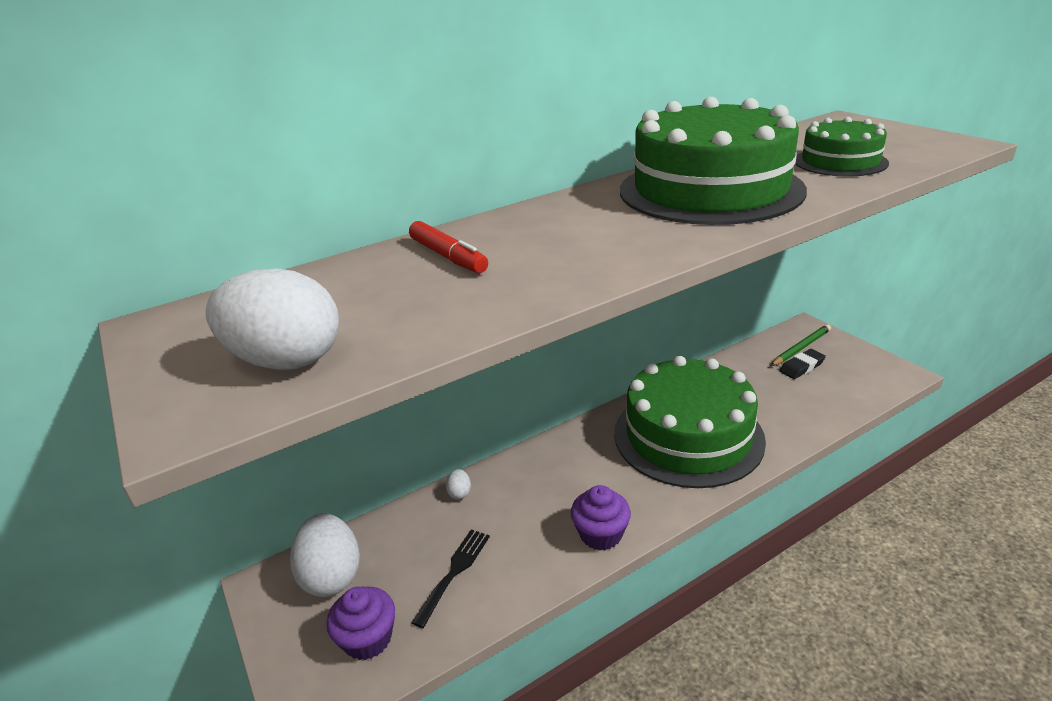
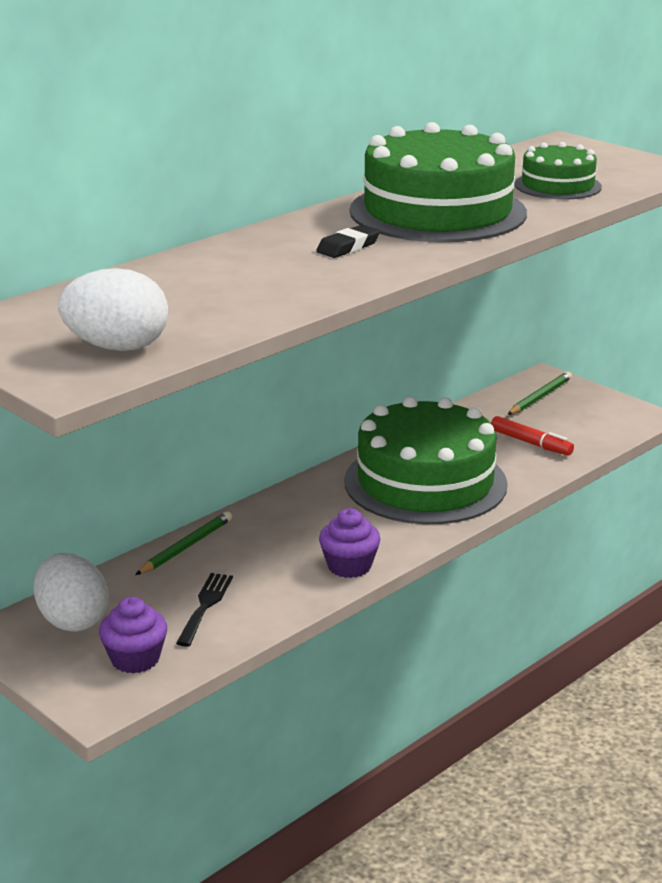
camera: 15 degrees left, 5 degrees down
red marker [409,221,488,273] -> red marker moved to [491,416,574,456]
white egg [446,469,471,500] -> green pencil [135,511,232,575]
black eraser [780,349,826,379] -> black eraser moved to [316,225,380,258]

